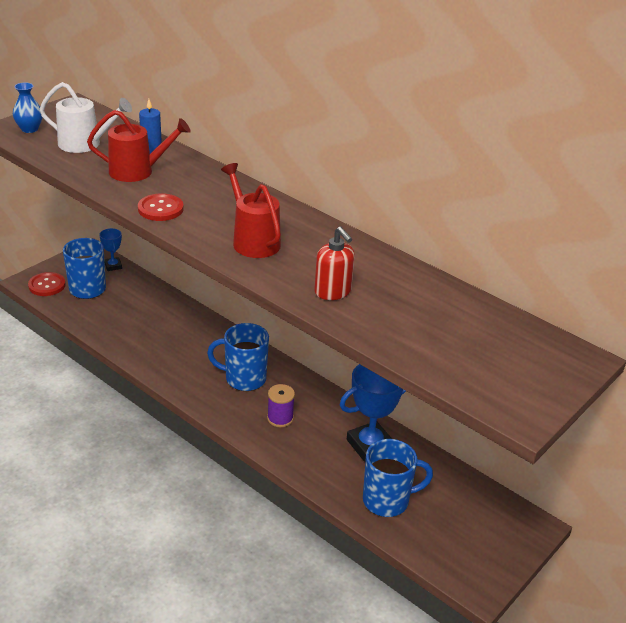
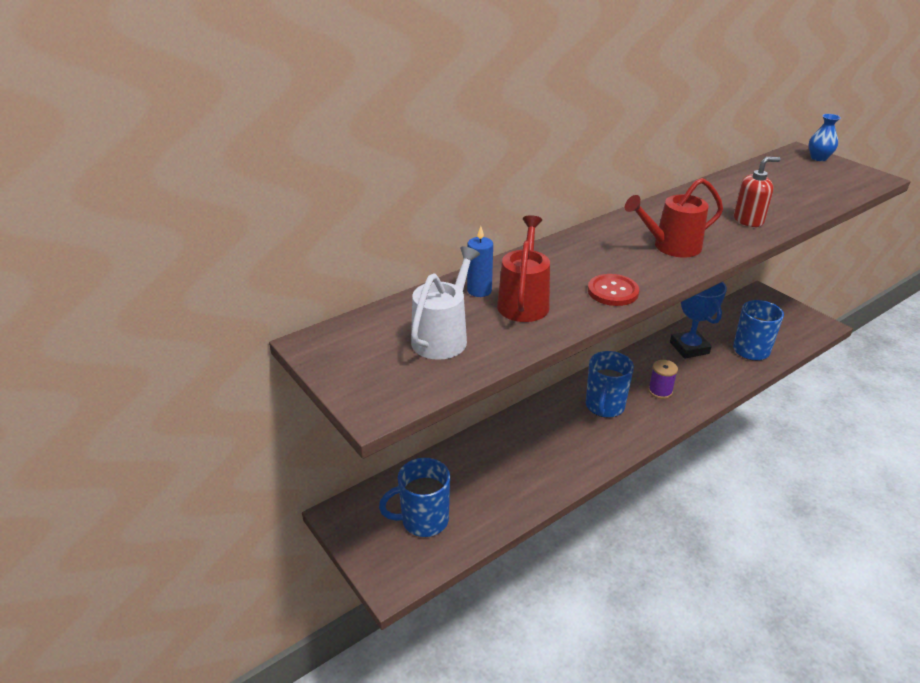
camera: 75 degrees left, 0 degrees up
blue vase [13,83,43,133] -> blue vase moved to [809,114,841,161]
red button [28,272,66,296] -> none
blue trophy [99,228,122,271] -> none

